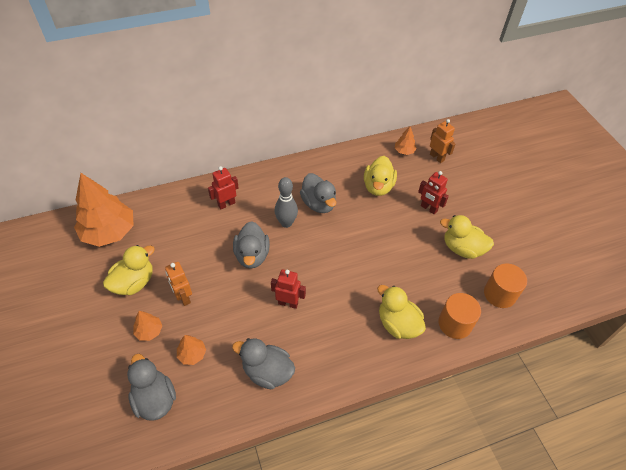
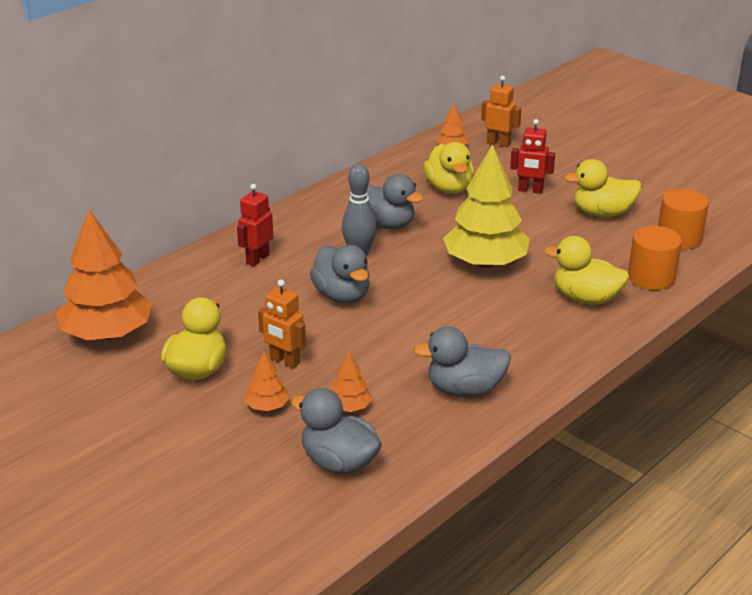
camera: 25 degrees left, 20 degrees down
red robot [271,269,306,309] -> none
none -> yellow tree [443,144,530,268]

